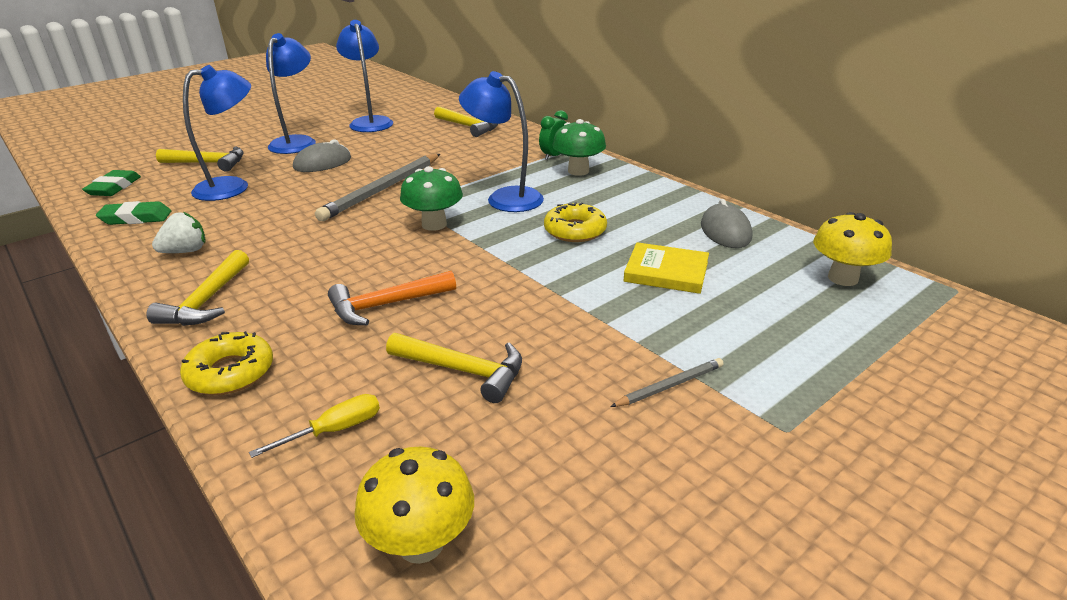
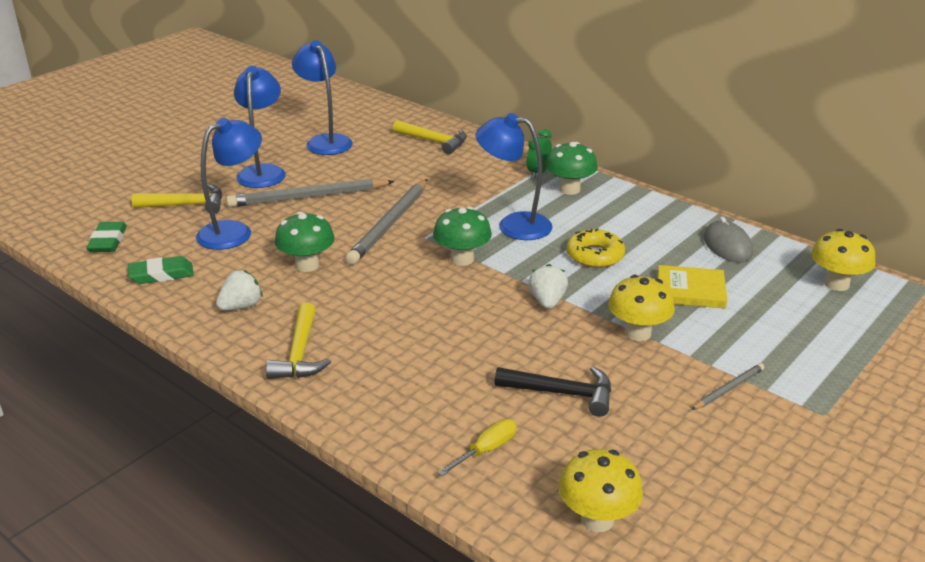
camera: 10 degrees left, 0 degrees up
yellow donut [180,331,273,395] -> none
grey mouse [293,140,351,172] -> grey pencil [226,178,395,207]
orange hammer [328,271,456,325] -> none
yellow hammer [386,333,522,403] -> black hammer [494,366,611,417]
none -> green mushroom [275,212,335,272]
none -> white strawberry [528,264,568,309]
none -> yellow mushroom [608,275,675,341]

